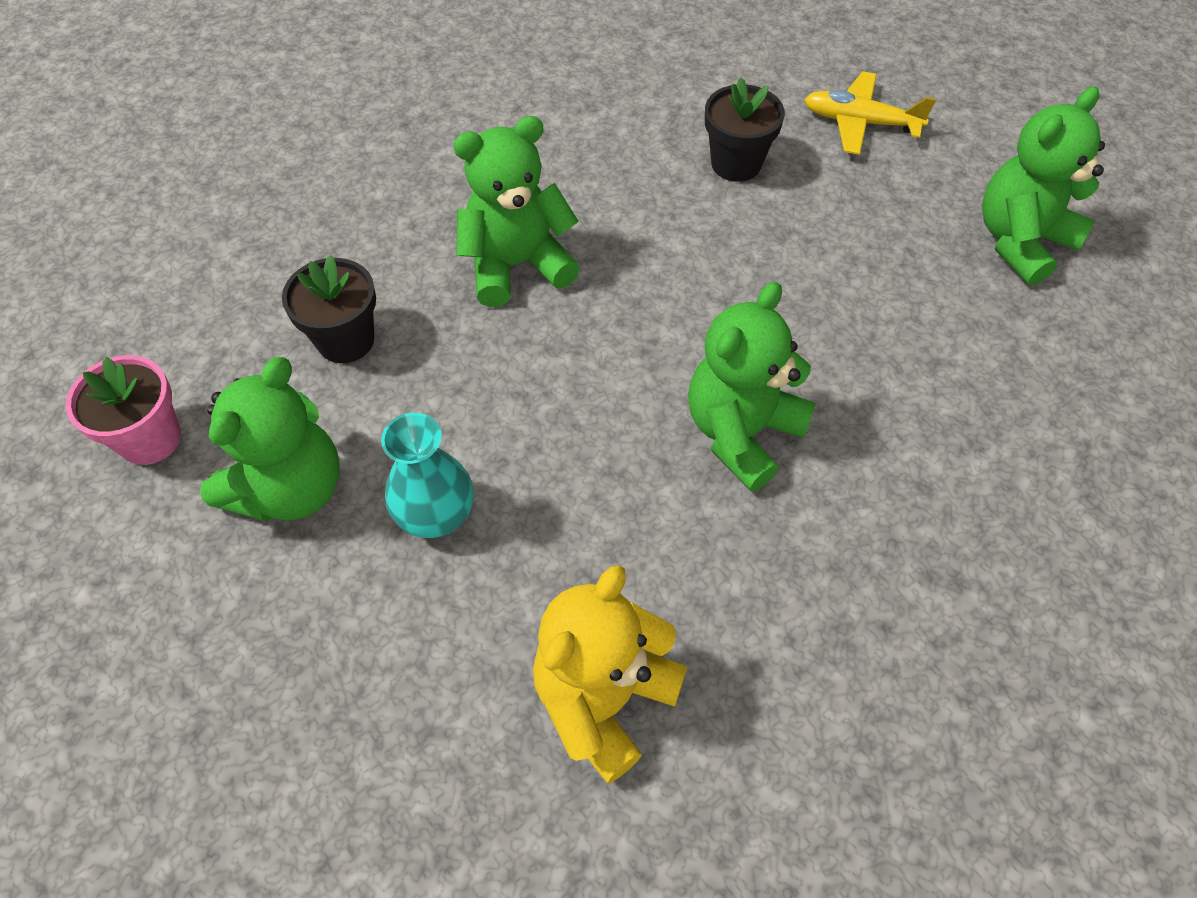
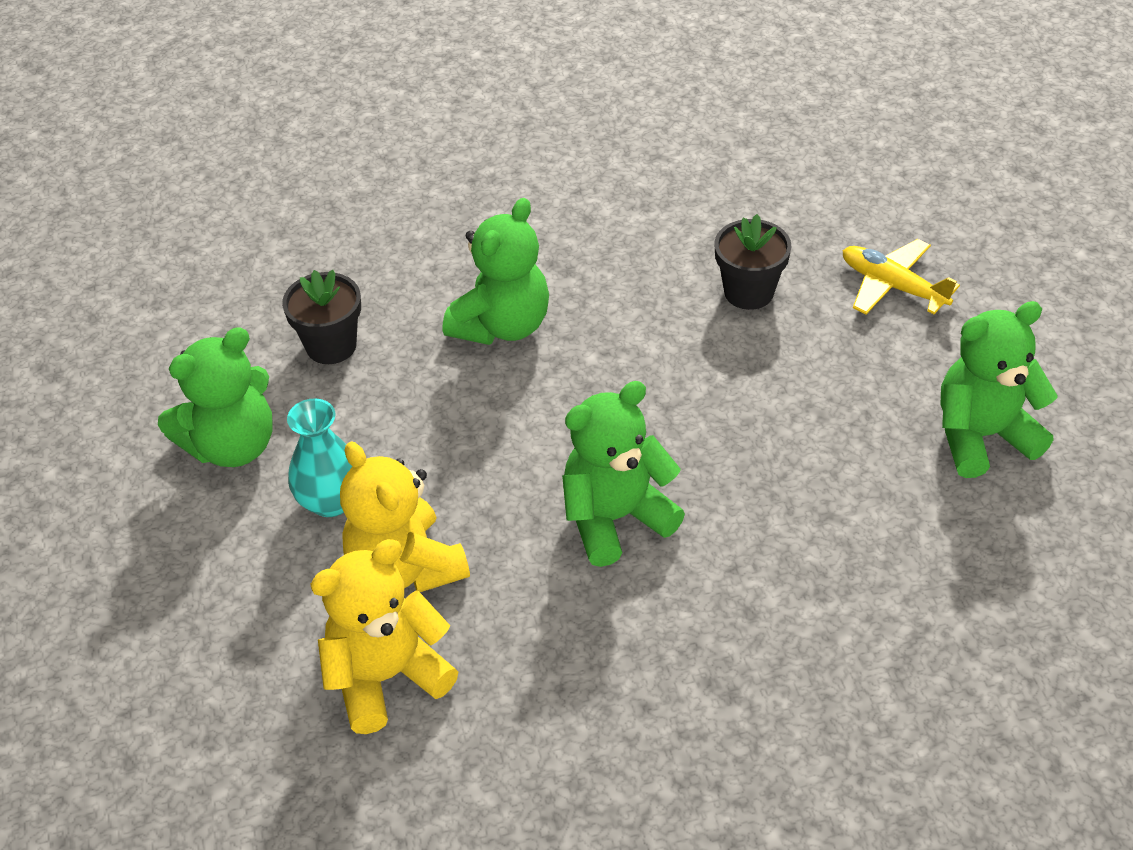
camera: 25 degrees right, 10 degrees down
pink flower pot [66,355,181,465] -> none
green teddy bear [453,116,580,307] -> green teddy bear turned 120 degrees clockwise [443,198,549,345]
none -> yellow teddy bear [340,441,470,592]

